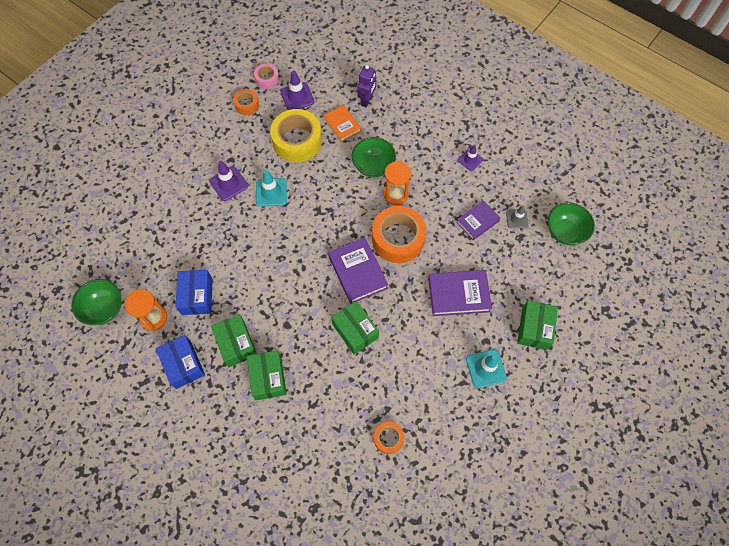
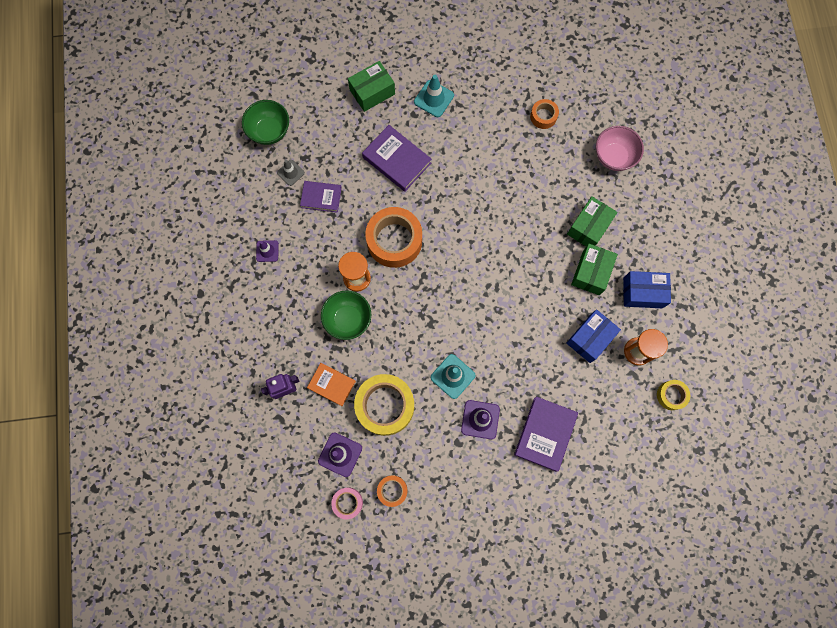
camera: 135 degrees left, 10 degrees up
green bowl [72,279,122,325] -> yellow tape [657,380,690,410]
blue box [156,335,205,389] -> blue box turned 75 degrees clockwise [623,271,671,308]
orange book [324,105,361,142] -> orange book turned 75 degrees counterclockwise [307,363,356,406]
purple book [328,238,388,304] -> purple book moved to [514,396,578,472]
green box [331,301,379,355] -> none
none -> pink bowl [596,126,644,171]

